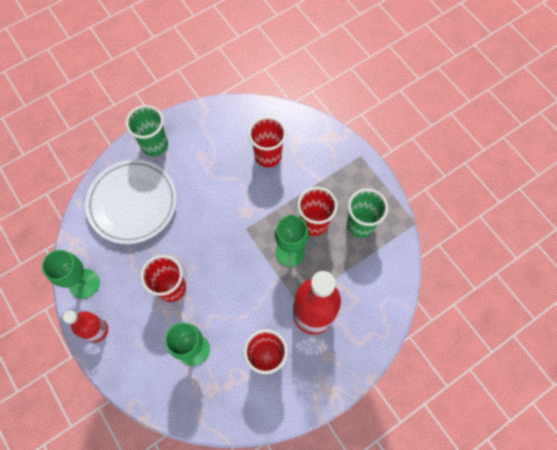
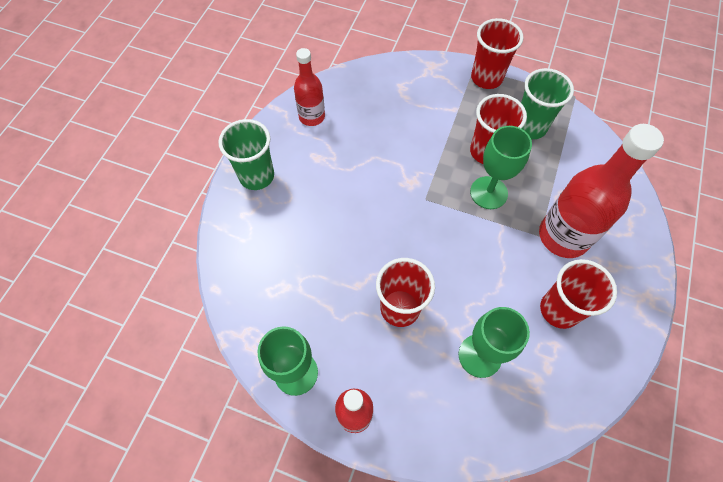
camera: 35 degrees left, 5 degrees down
white plate [85,159,177,244] -> none
red cup [248,116,286,167] -> red cup moved to [471,18,524,89]
none -> red bottle [294,48,325,126]

